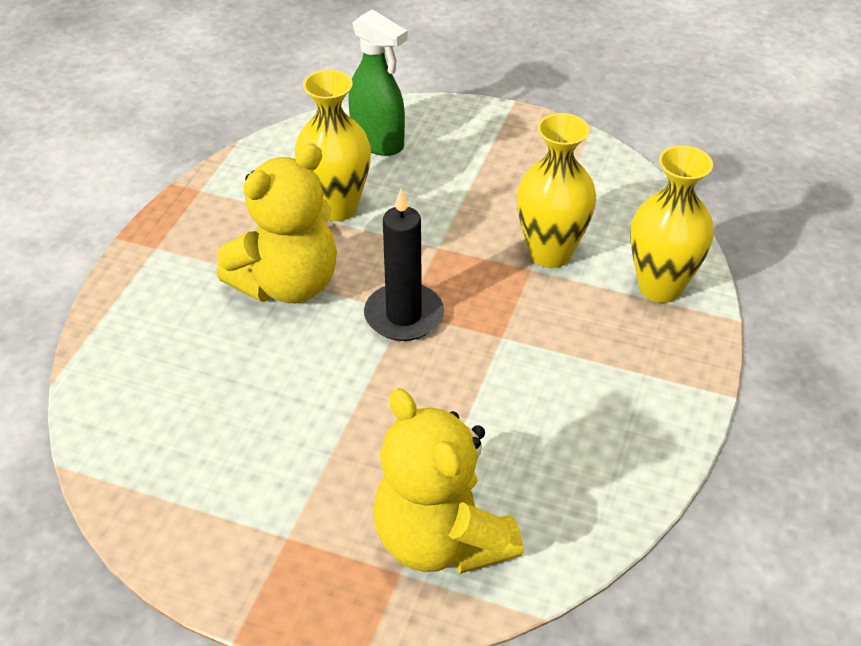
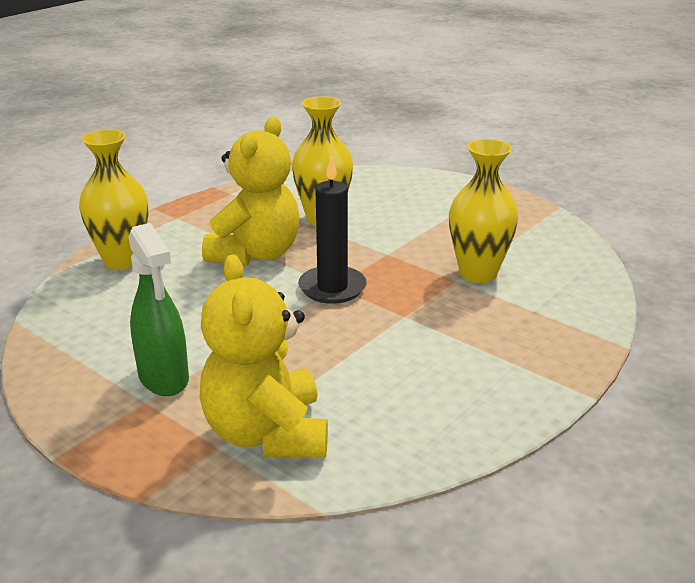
camera: 20 degrees right, 15 degrees down
yellow teddy bear [217,143,337,303] -> yellow teddy bear turned 45 degrees counterclockwise [202,116,299,265]
green spray bottle [348,9,408,156] -> green spray bottle moved to [128,223,189,396]
yellow vase [630,145,714,303] -> yellow vase moved to [79,129,149,270]

